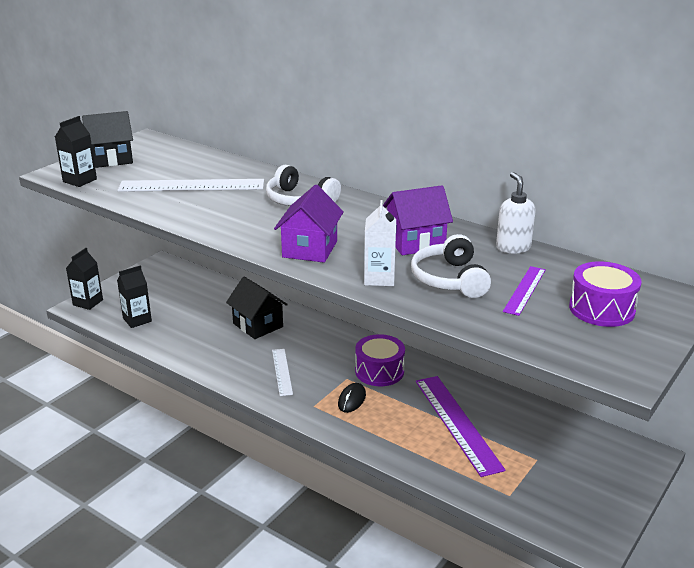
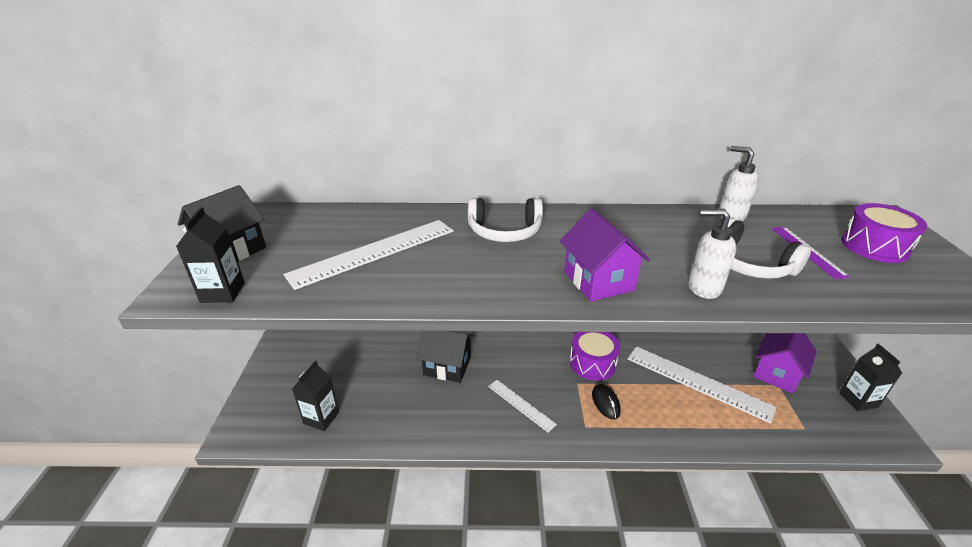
camera: 35 degrees left, 5 degrees up
black carton [66,248,103,310] -> black carton moved to [839,344,902,411]
white carton [364,200,396,286] -> white soap dispenser [688,209,737,299]
purple house [382,185,453,255] -> purple house moved to [753,333,817,394]
purple ruler [416,376,506,477] -> white ruler [628,346,776,423]

